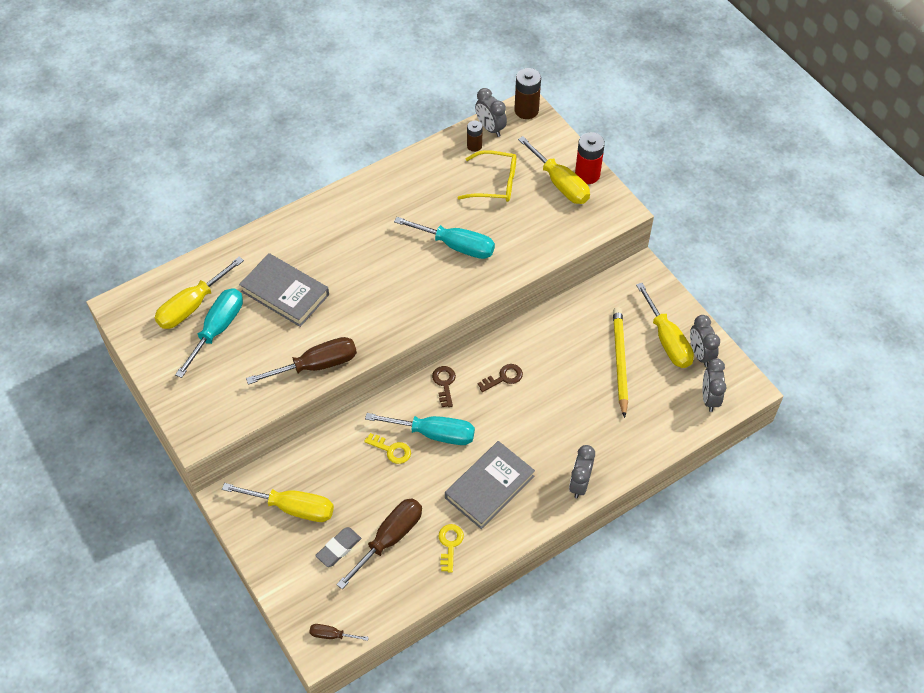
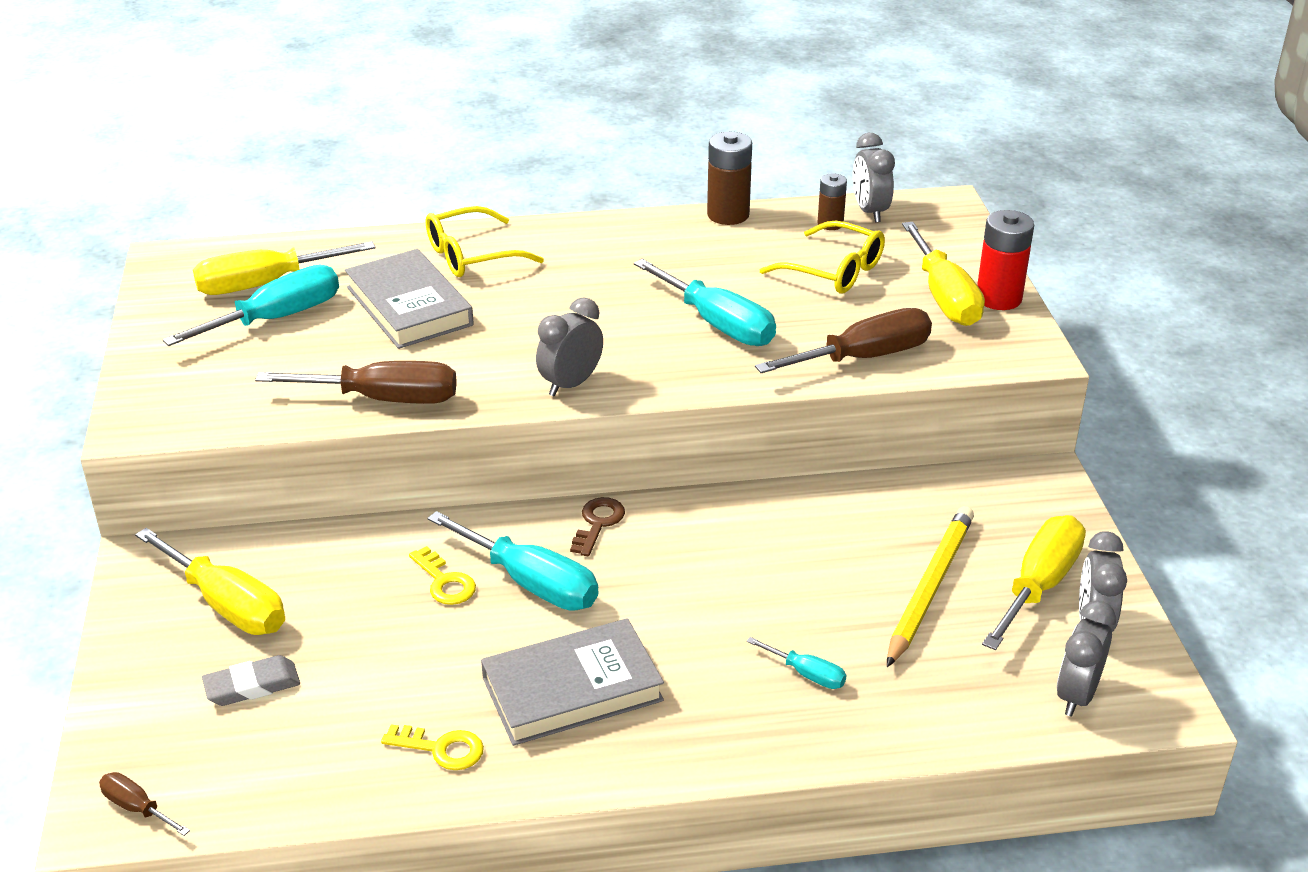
camera: 25 degrees right, 20 degrees down
brown screwdriver [336,498,422,589] -> brown screwdriver moved to [755,308,932,373]
yellow key [439,524,464,573] -> yellow key turned 75 degrees clockwise [381,724,484,770]
brown key [478,364,523,392] -> none
brown battery [514,68,541,119] -> brown battery moved to [707,132,752,225]
grey clock [569,445,595,498] -> grey clock moved to [536,297,603,397]
yellow screwdriver [636,283,694,368] -> yellow screwdriver turned 150 degrees counterclockwise [982,515,1086,650]
none -> yellow glasses [426,206,544,277]
none -> turquoise screwdriver [747,637,846,689]

